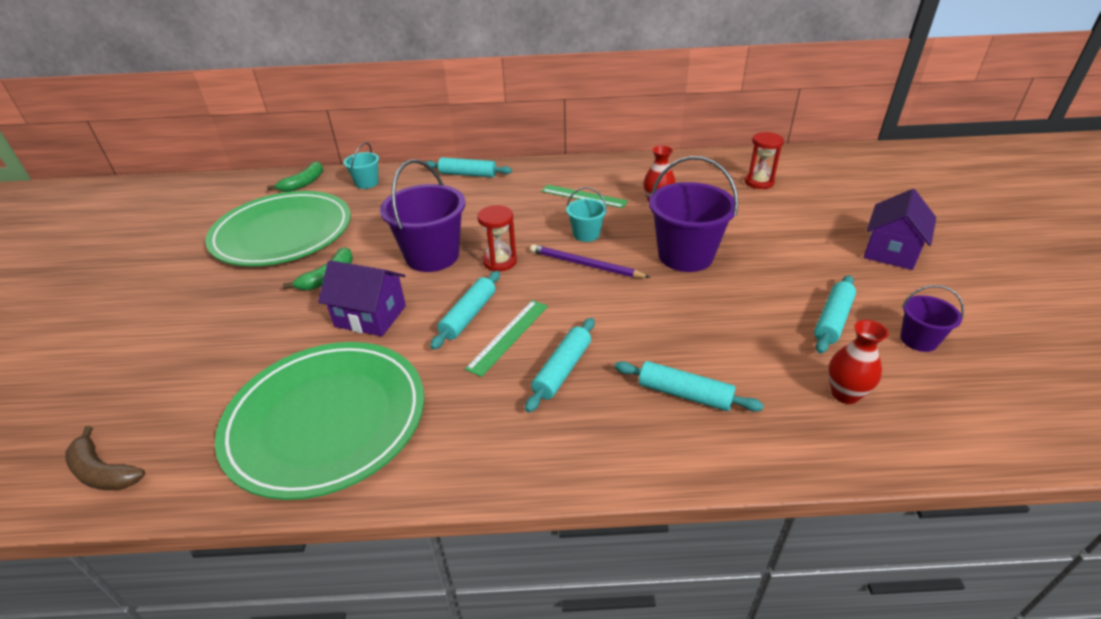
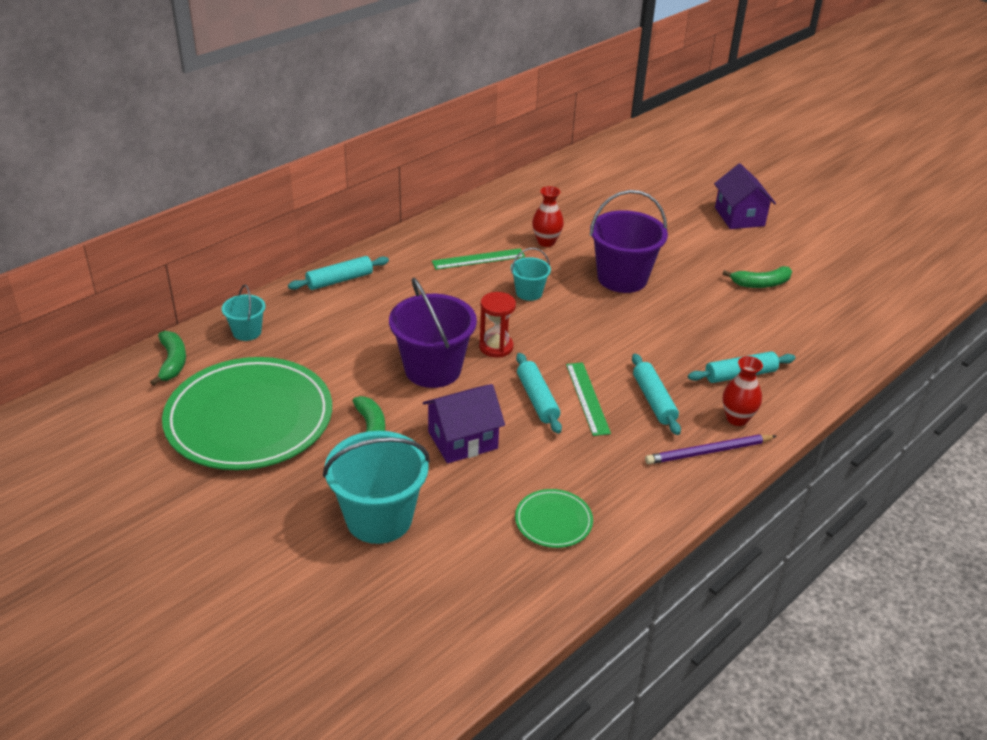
camera: 45 degrees left, 0 degrees up
brown banana [65,426,145,490] -> none
green plate [215,342,424,500] -> green plate [515,489,593,548], size x0.43
purple pencil [530,244,650,278] -> purple pencil moved to [645,435,776,464]
red hourglass [745,132,784,189] -> none
turquoise rolling pin [814,275,856,354] -> green banana [722,266,792,288]
red vase [828,320,889,404] -> red vase moved to [723,356,763,426]
purple bucket [900,285,964,352] -> none
none -> turquoise bucket [323,431,430,544]

